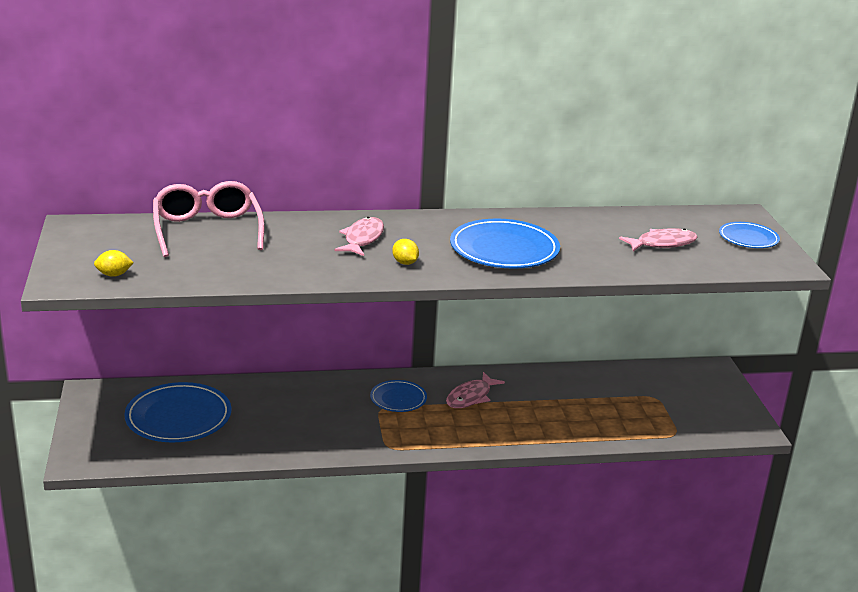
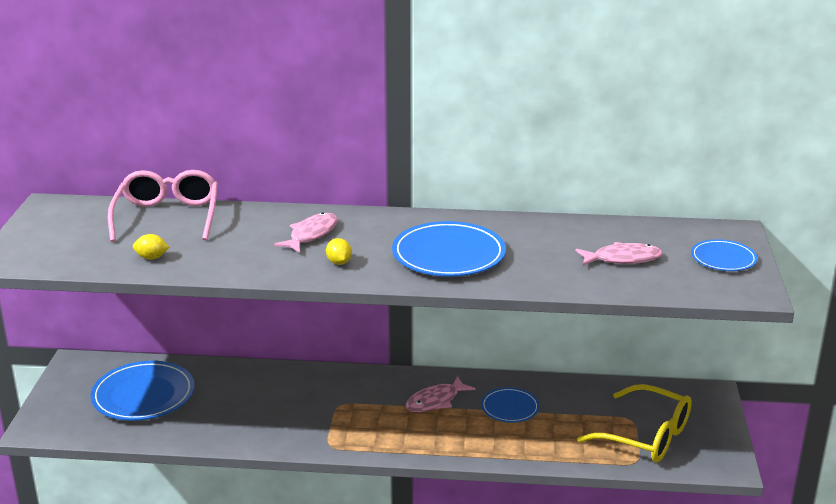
camera: 15 degrees right, 0 degrees up
yellow lemon [94,250,134,277] -> yellow lemon moved to [133,234,169,260]
blue plate [370,380,427,412] -> blue plate moved to [481,387,540,423]
none -> yellow glasses [577,384,692,462]

